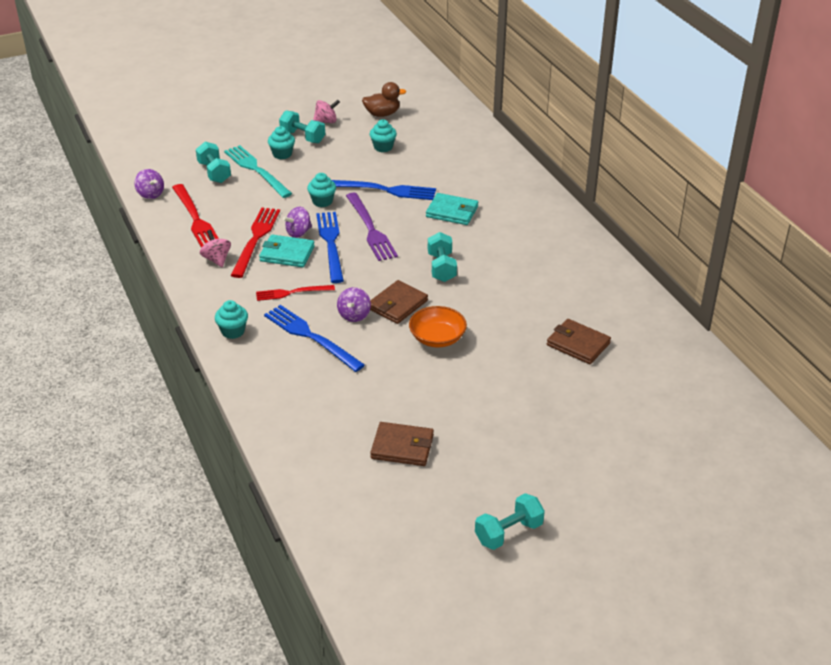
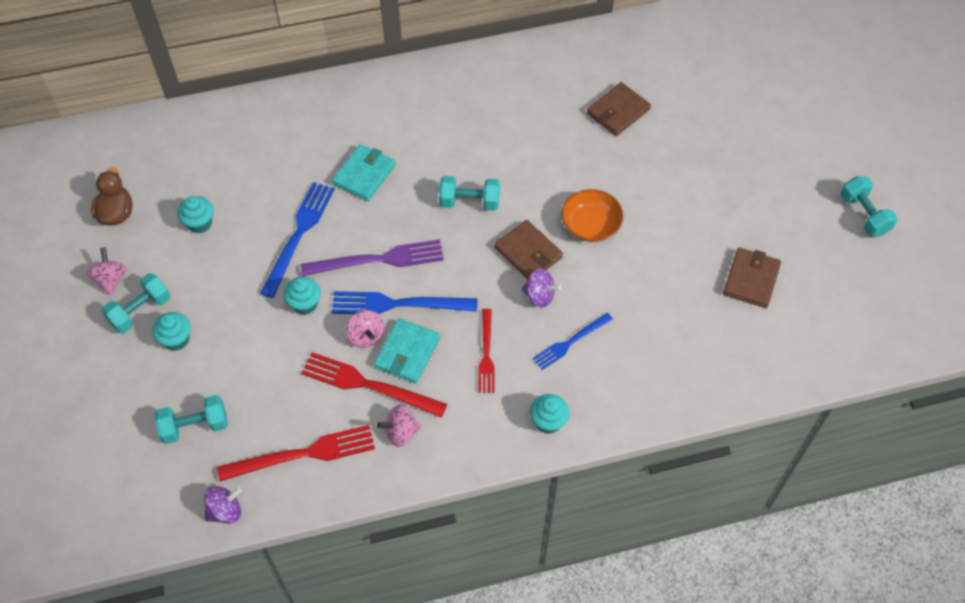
camera: 80 degrees left, 20 degrees up
turquoise fork [224,145,292,198] -> none
blue fork [264,305,365,372] -> blue fork [533,313,613,370], size x0.63
purple spinning top [283,207,312,238] -> pink spinning top [346,310,384,348]

